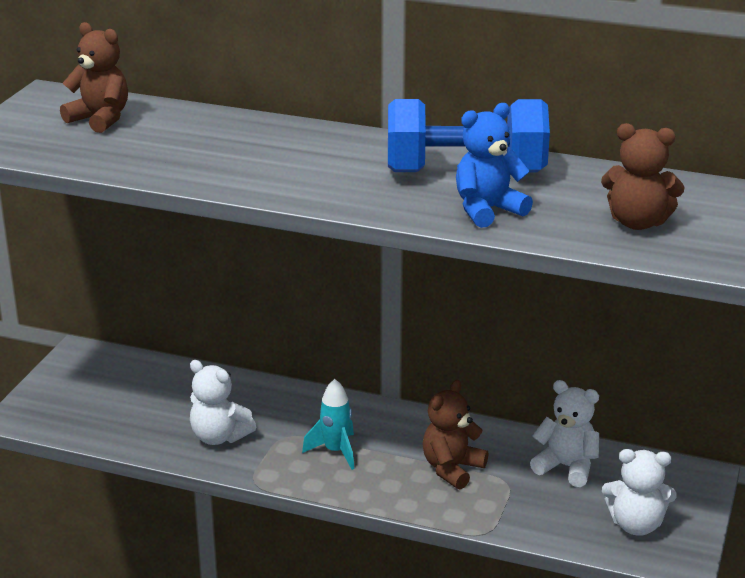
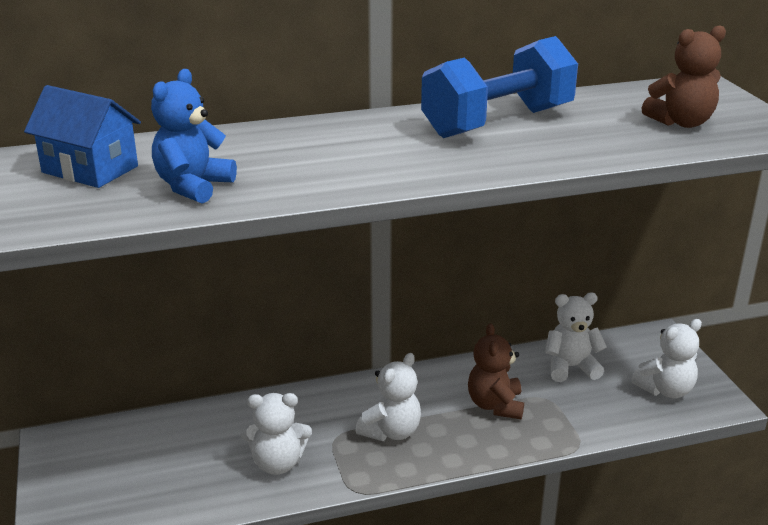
camera: 35 degrees left, 0 degrees up
brown teddy bear [60,22,128,133] -> blue house [24,85,141,188]
turquoise rocket [302,379,354,470] -> white teddy bear [356,353,421,441]
blue teddy bear [456,103,533,228] -> blue teddy bear moved to [151,69,237,204]

